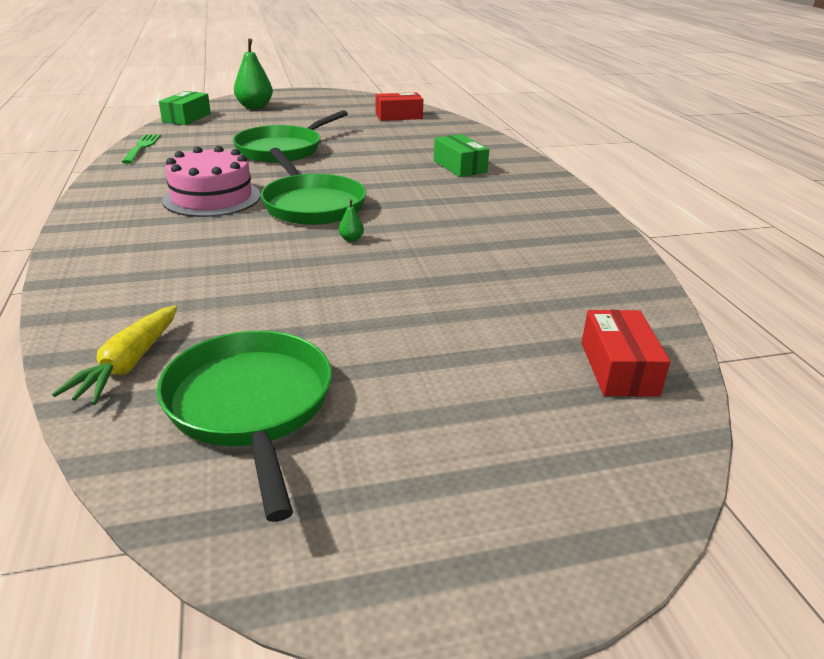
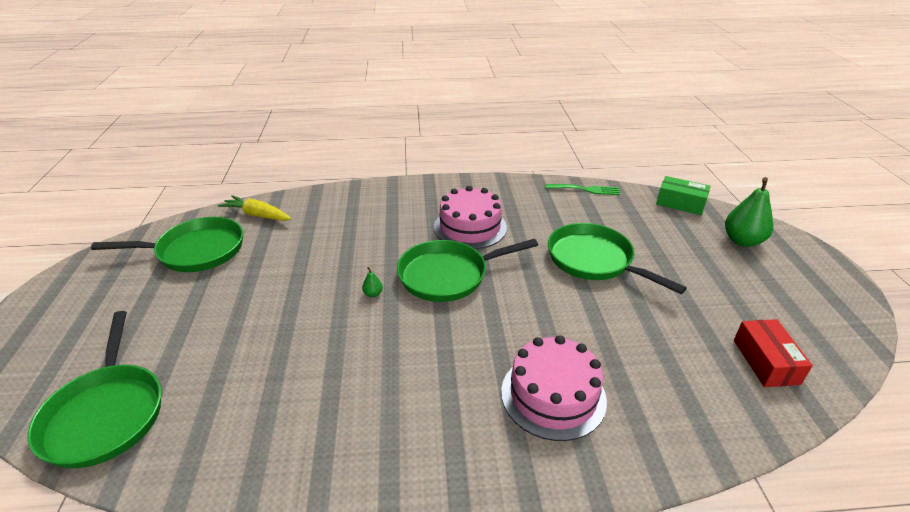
camera: 100 degrees right, 5 degrees up
green box [434,134,489,177] -> pink cake [501,335,607,441]
red box [581,310,670,397] -> green pan [27,311,161,468]

